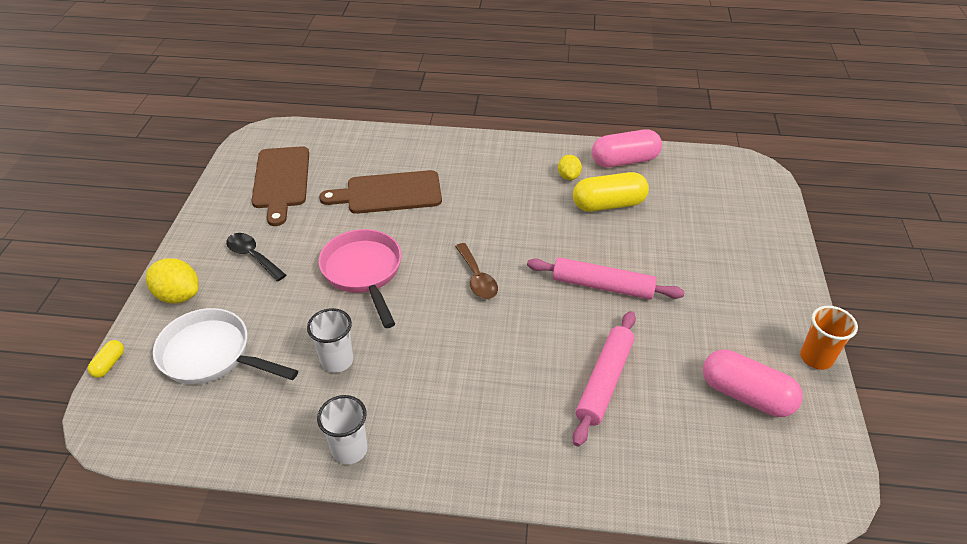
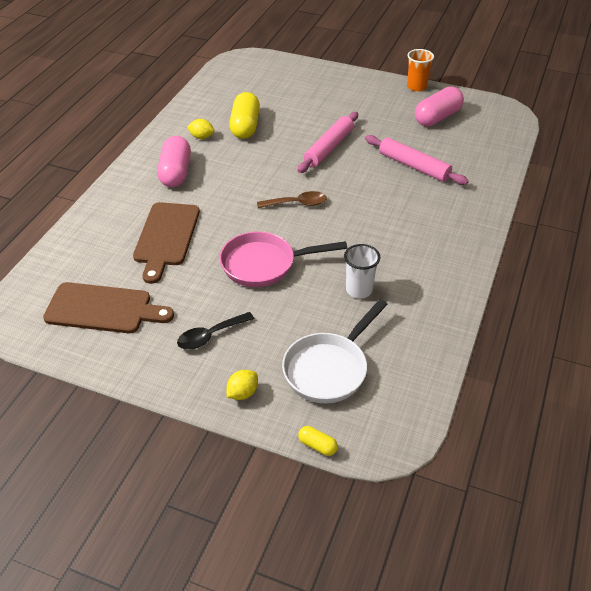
camera: 75 degrees left, 0 degrees up
yellow lemon [146,258,199,304] -> yellow lemon [227,370,258,400], size x0.63
white cup [317,395,368,464] -> none
pink capsule [592,129,662,167] -> pink capsule moved to [157,136,191,187]

